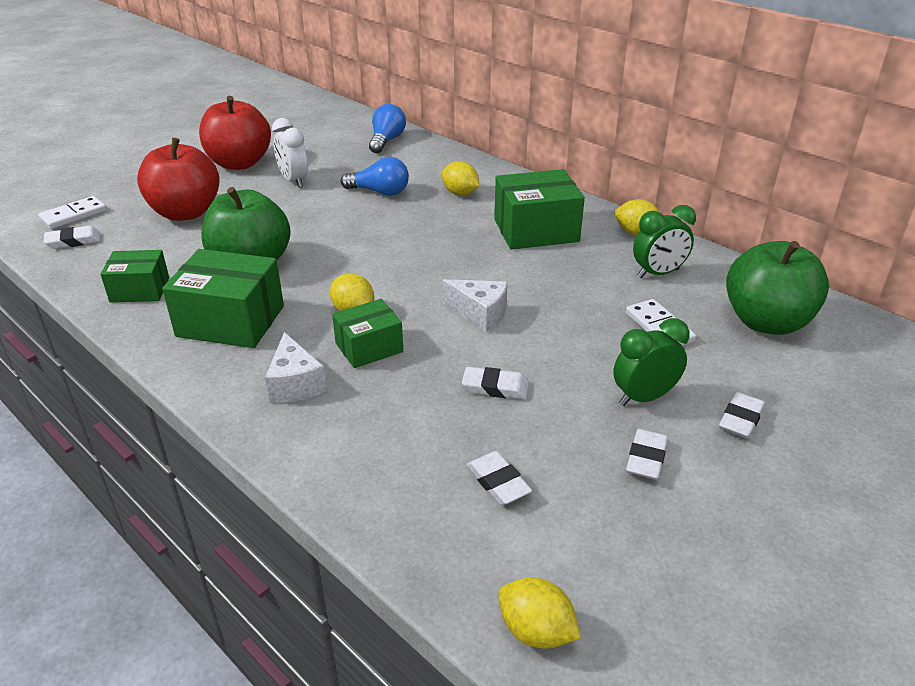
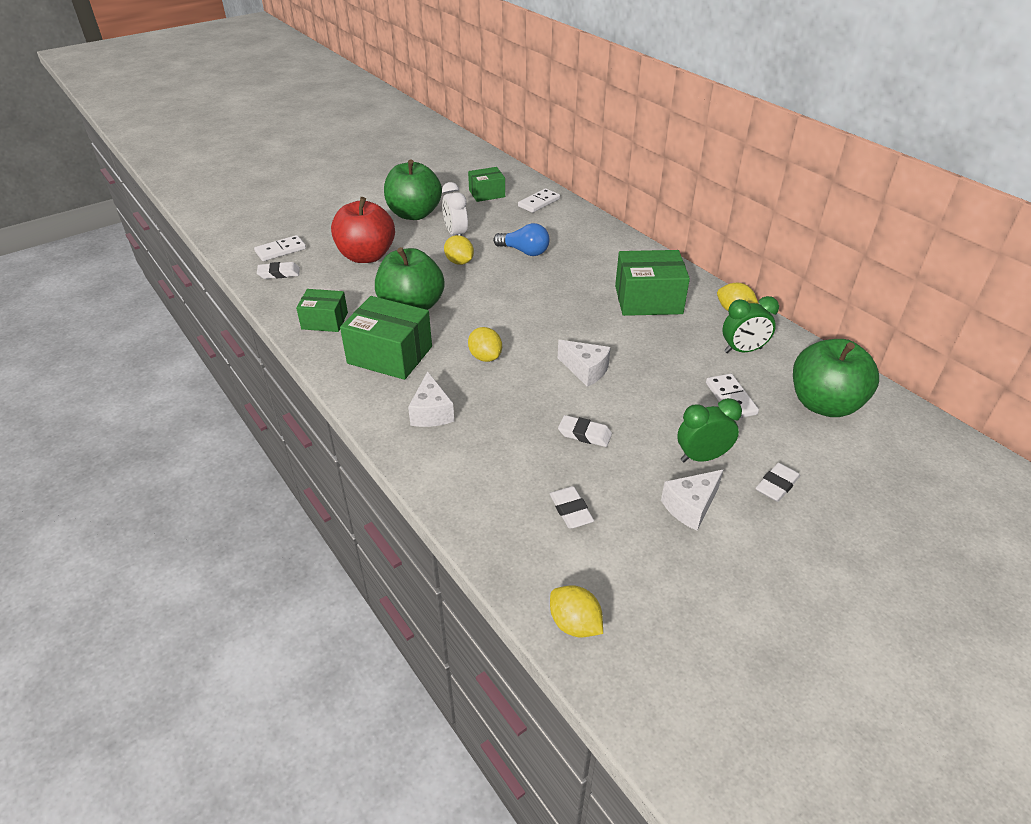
camera: 10 degrees right, 5 degrees up
red apple [199,96,271,170] -> green apple [384,159,442,220]
green box [332,299,403,368] -> green box moved to [468,167,505,202]
blue light bulb [369,104,406,153] -> white domino [518,188,560,213]
yellow lemon [442,161,479,195] -> yellow lemon moved to [444,235,474,265]
white eraser [626,429,668,480] -> white cheese [661,470,723,531]

